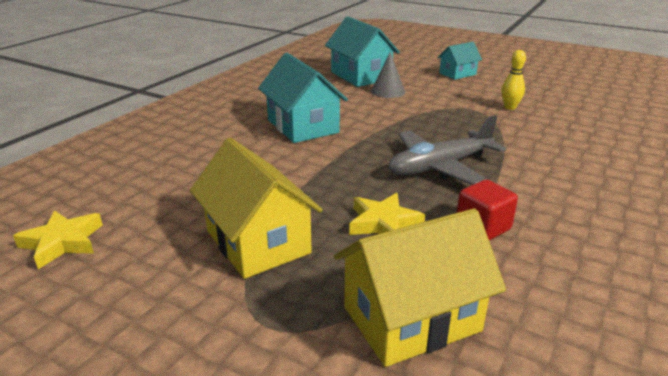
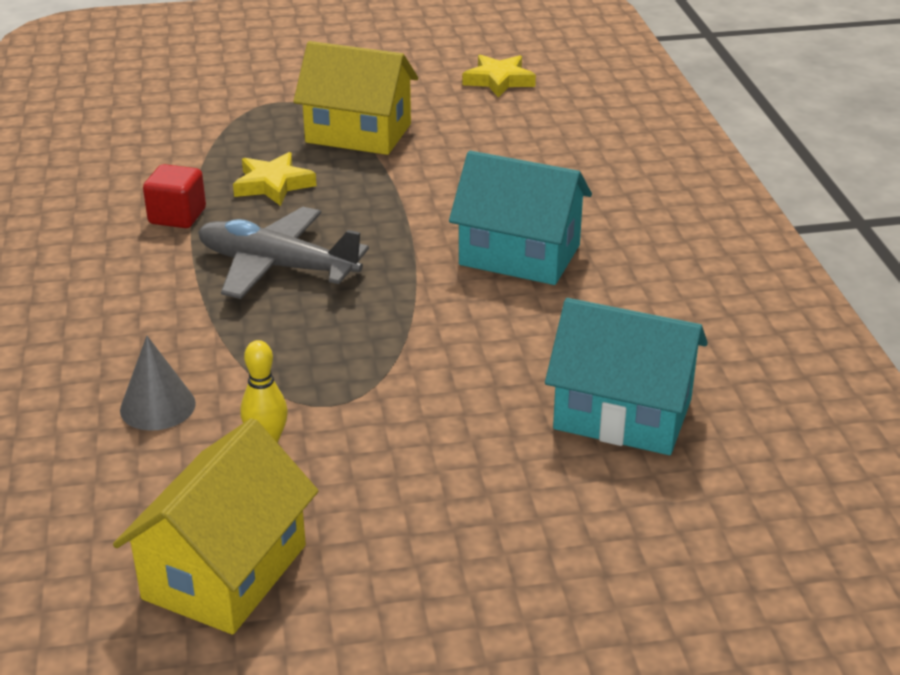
camera: 140 degrees right, 5 degrees up
yellow house [334,208,506,367] -> yellow house moved to [113,418,318,635]
grey cone [371,52,405,98] -> grey cone moved to [120,336,196,431]
grey plane [389,115,506,185] -> grey plane turned 90 degrees counterclockwise [198,207,369,299]
turquoise house [437,42,482,80] -> none

